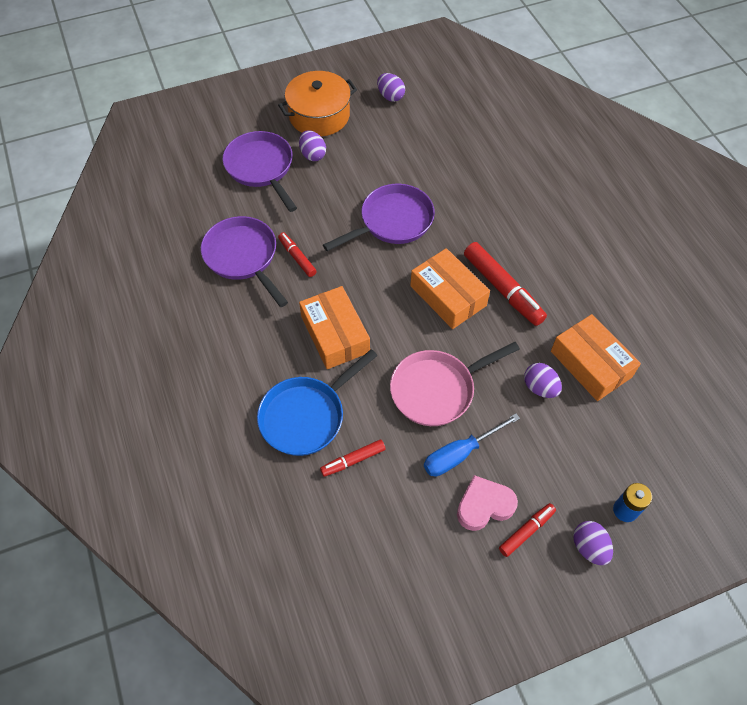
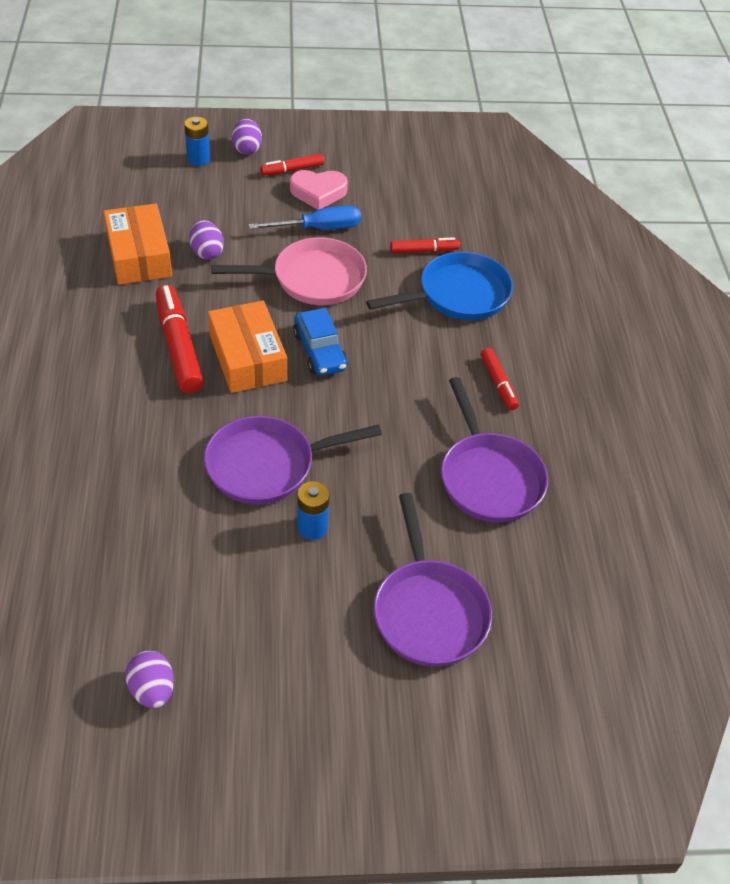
camera: 165 degrees left, 10 degrees down
orange pot [278,71,357,136] -> none
red marker [278,232,317,277] -> red marker moved to [481,348,519,410]
purple egg [299,130,326,161] -> none
orange box [299,286,370,369] -> none
none -> blue car [293,308,348,376]
none -> blue battery [297,481,329,540]

